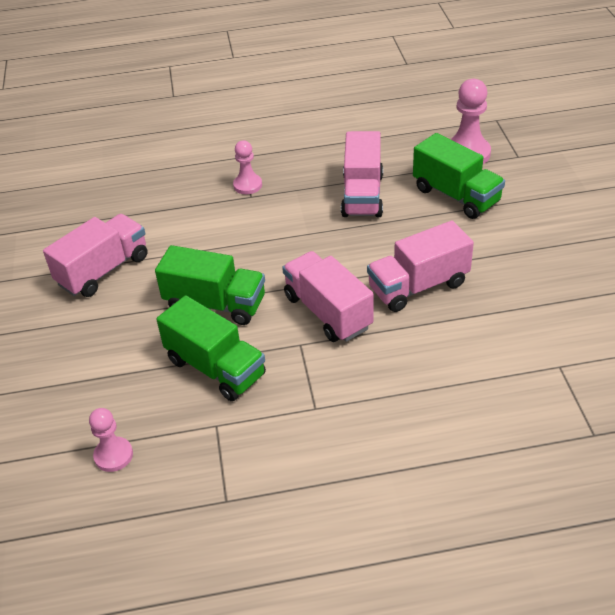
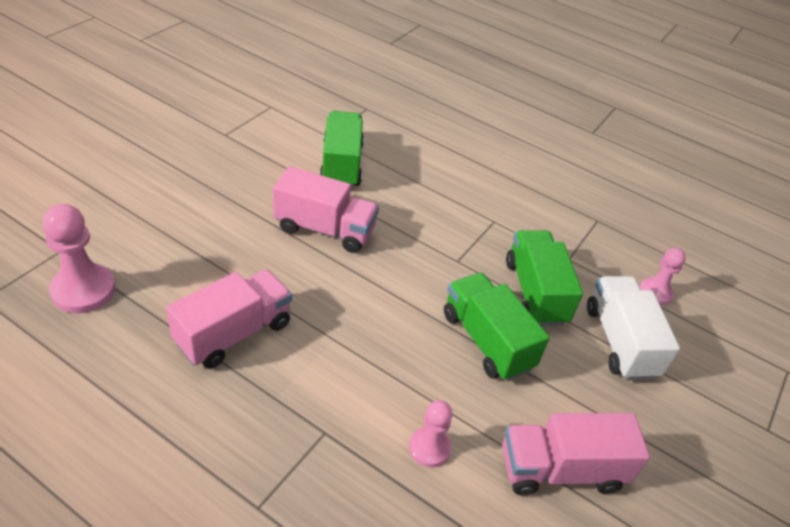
camera: 145 degrees left, 0 degrees up
pink pawn [233,140,262,194] -> pink pawn moved to [409,400,452,467]
pink truck [282,251,374,342] -> none
green truck [413,133,505,219] -> green truck moved to [319,111,364,188]
none -> white truck [587,276,680,380]

